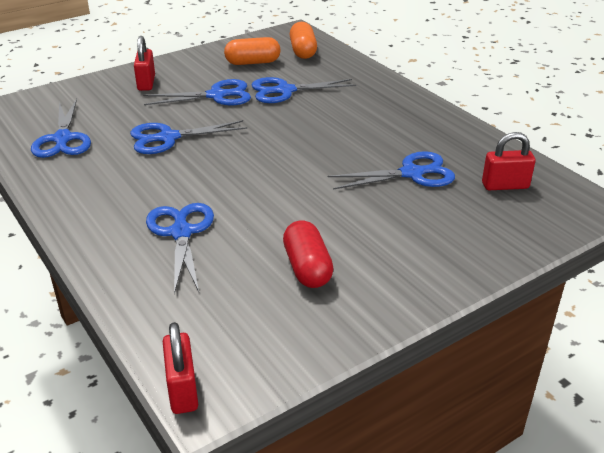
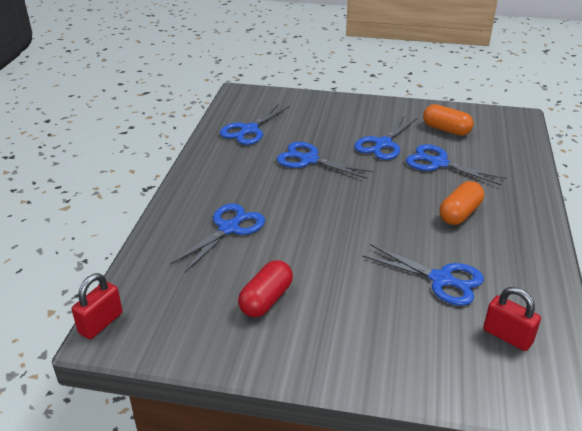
camera: 45 degrees right, 0 degrees up
red padlock [134,36,155,91] -> none
blue scissors [143,79,251,105] -> blue scissors turned 90 degrees clockwise [354,115,417,160]
orange capsule [290,22,317,59] -> orange capsule moved to [440,181,484,225]

